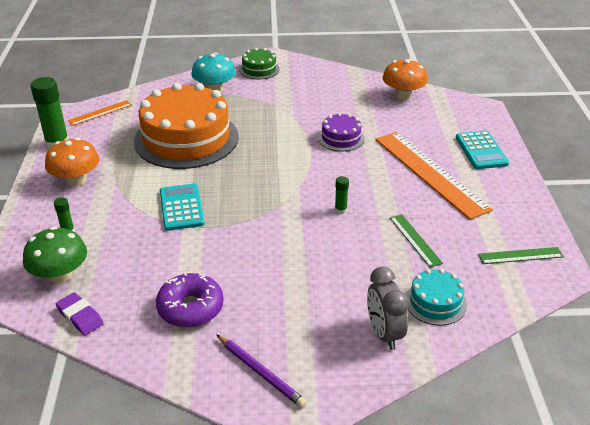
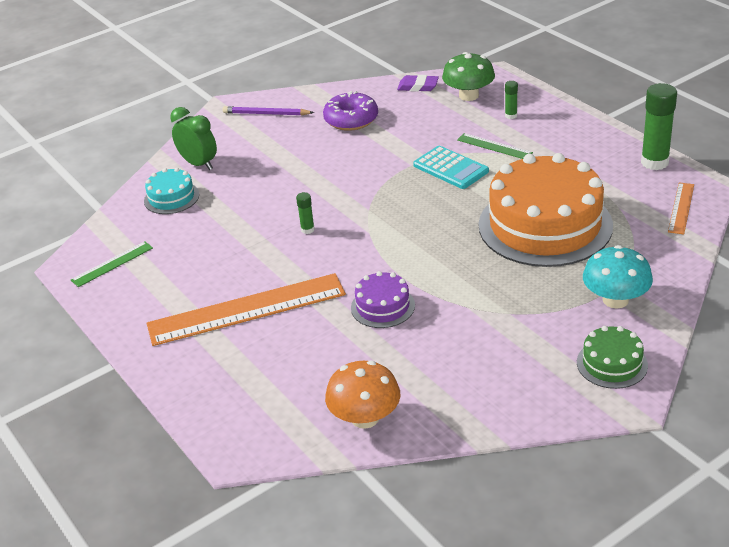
camera: 150 degrees right, 0 degrees up
orange mushroom [45,138,99,186] -> none
grey clock [367,266,409,350] -> green clock [170,107,217,170]
orange ruler [375,132,493,220] -> orange ruler turned 45 degrees counterclockwise [147,273,346,346]
green ruler [390,214,443,268] -> green ruler moved to [457,133,533,159]
turquoise calculator [456,131,509,169] -> none

